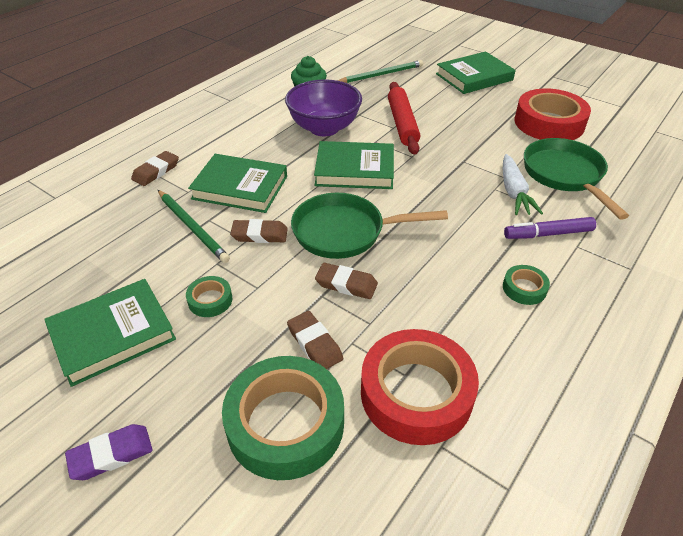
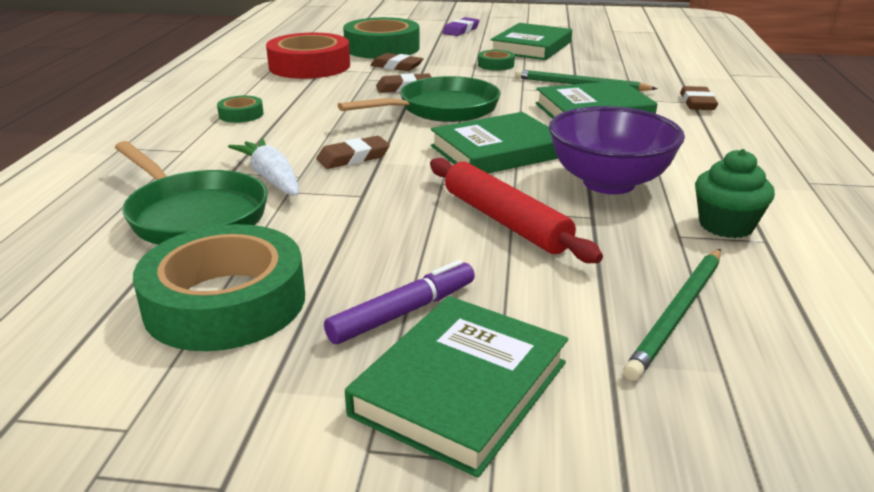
camera: 150 degrees right, 15 degrees down
brown eraser [230,219,288,243] -> brown eraser moved to [316,136,390,169]
purple marker [504,217,596,239] -> purple marker moved to [324,260,475,344]
red tape [515,88,591,140] -> green tape [133,224,305,351]

